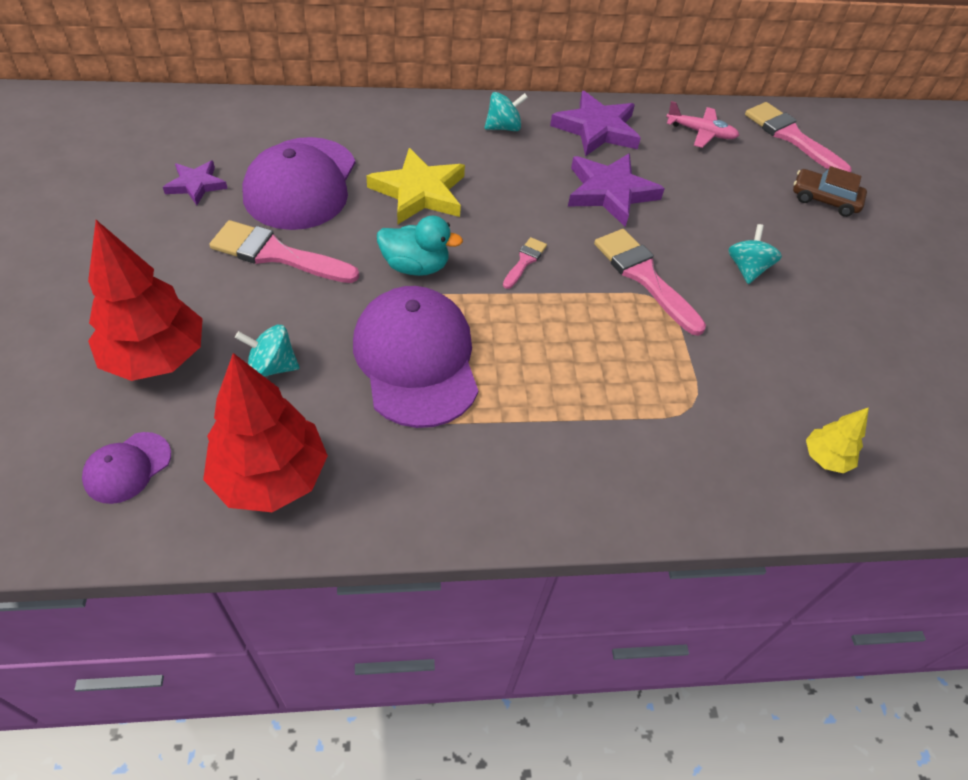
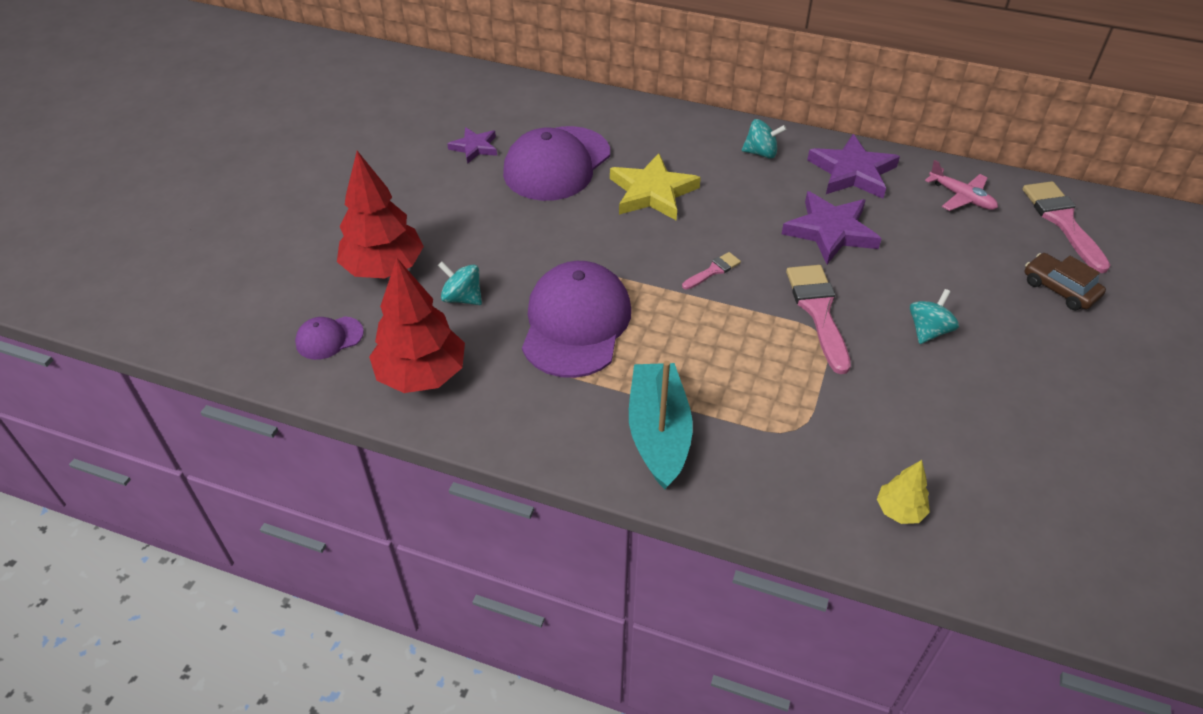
camera: 30 degrees right, 5 degrees down
pink brush [209,220,359,283] -> none
turquoise duck [377,216,463,276] -> none
none -> turquoise boat [629,361,693,489]

